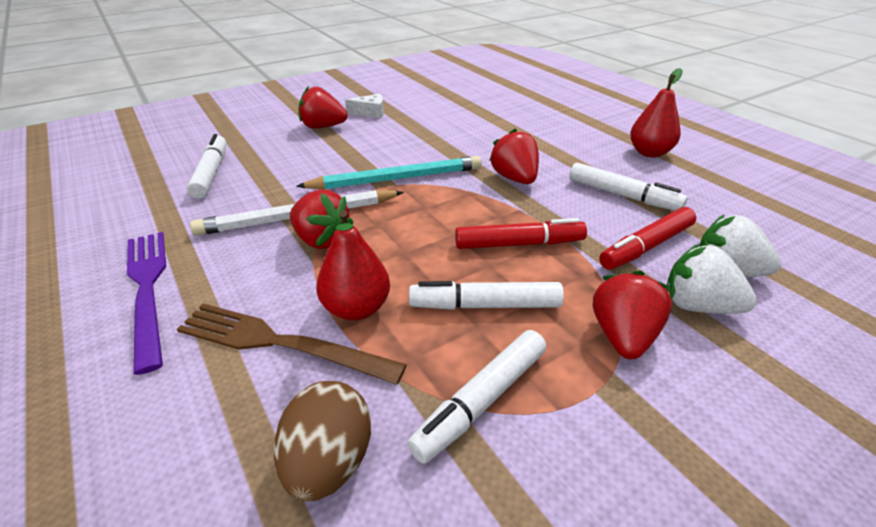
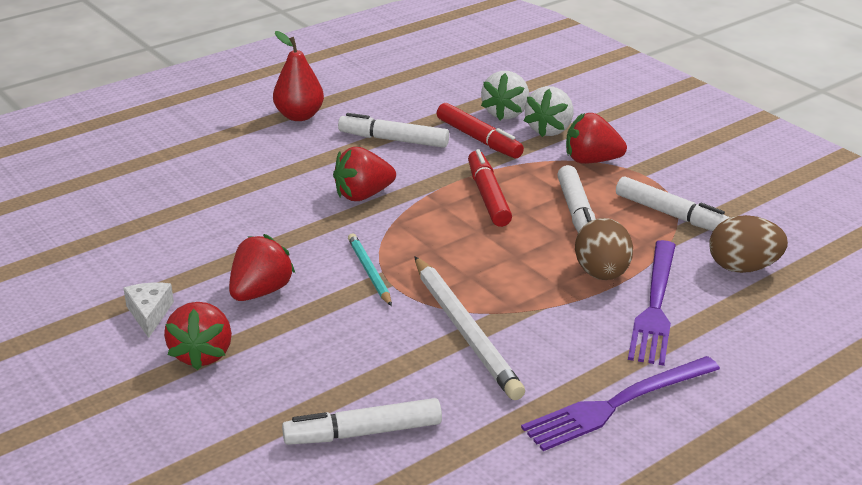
camera: 95 degrees left, 5 degrees down
brown fork [177,303,407,385] -> purple fork [628,240,676,366]
red strawberry [290,189,354,249] -> red strawberry moved to [229,234,295,301]
turquoise pencil [296,156,481,190] -> turquoise pencil [348,233,392,306], size x0.56
red pear [316,210,390,321] -> brown egg [575,218,633,280]
white marker [569,163,688,211] -> white marker turned 105 degrees counterclockwise [338,113,449,148]

